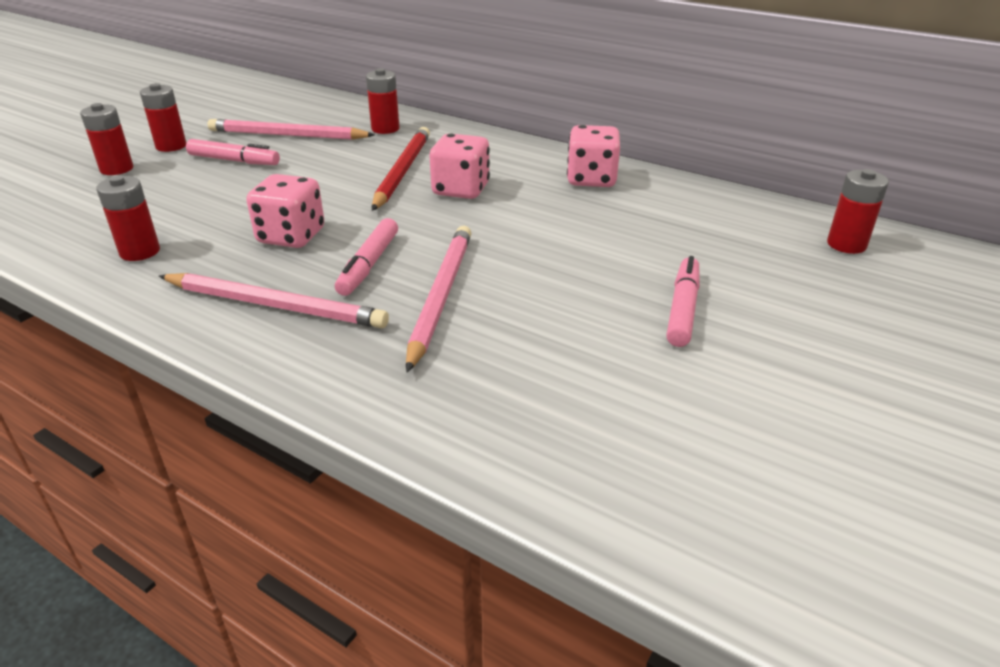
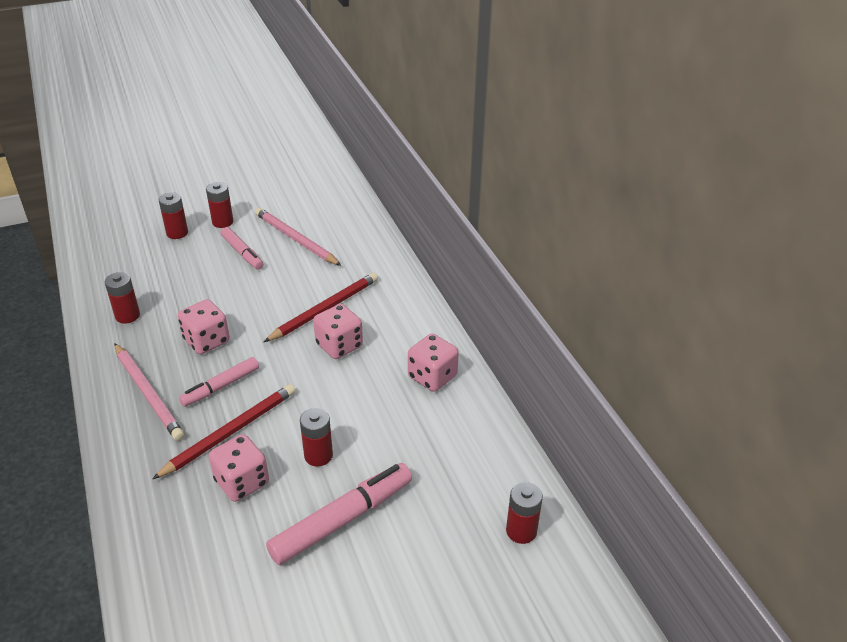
camera: 35 degrees right, 5 degrees up
red battery [366,68,400,134] -> red battery moved to [300,408,333,467]
pink pencil [406,226,471,372] -> red pencil [152,384,295,479]
pink marker [666,256,700,347] -> pink marker [266,463,412,565], size x1.63
none -> pink dice [209,434,269,502]

